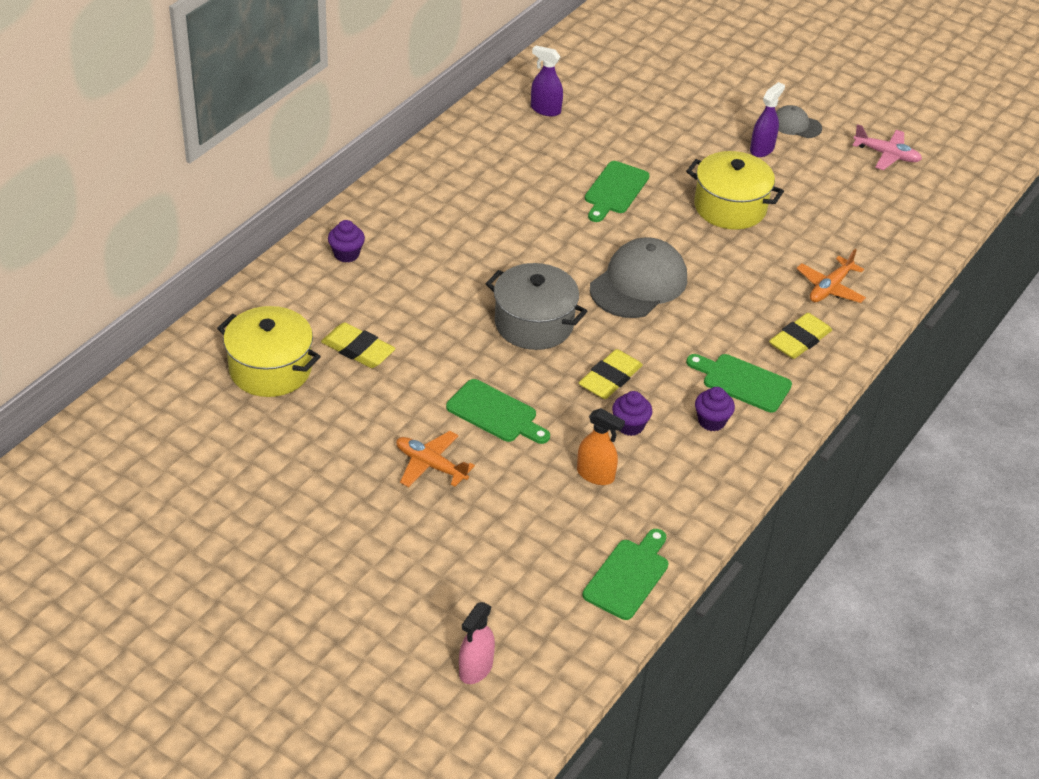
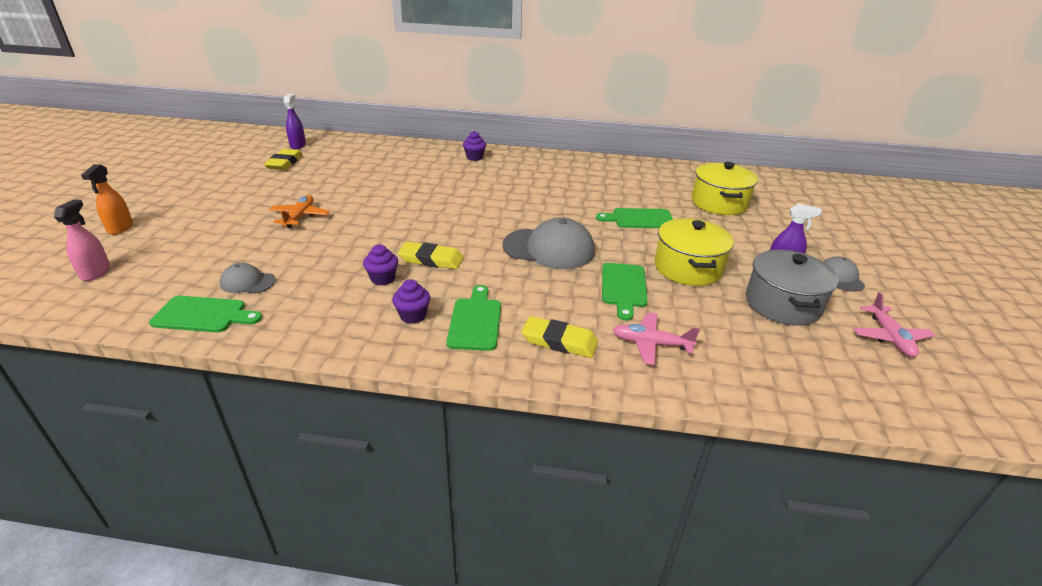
camera: 65 degrees right, 10 degrees down
yellow pot [217,306,321,397] -> yellow pot moved to [692,162,758,215]
yellow eraser [321,322,395,368] -> yellow eraser moved to [264,149,303,170]
green cutting board [446,379,550,444] -> green cutting board moved to [602,263,648,321]
pink spray bottle [459,602,495,684] -> pink spray bottle turned 90 degrees clockwise [54,199,110,281]
grey pot [485,263,587,350] -> grey pot moved to [746,250,839,326]
purple spray bottle [531,45,563,116] -> purple spray bottle moved to [284,94,306,149]
orange spray bottle [577,408,625,485] -> orange spray bottle moved to [81,164,133,235]
orange plane [796,249,866,303] -> pink plane [613,312,700,365]
none -> grey cap [220,263,276,293]

